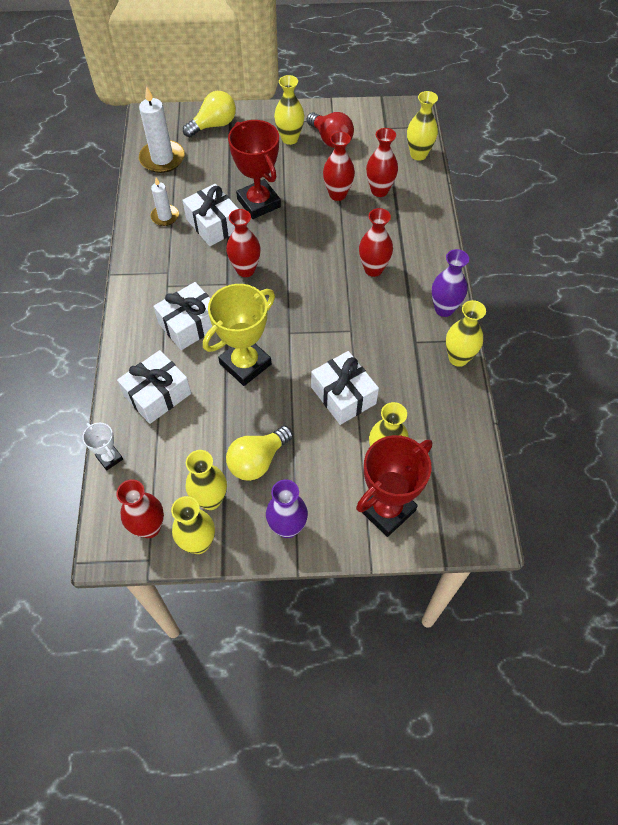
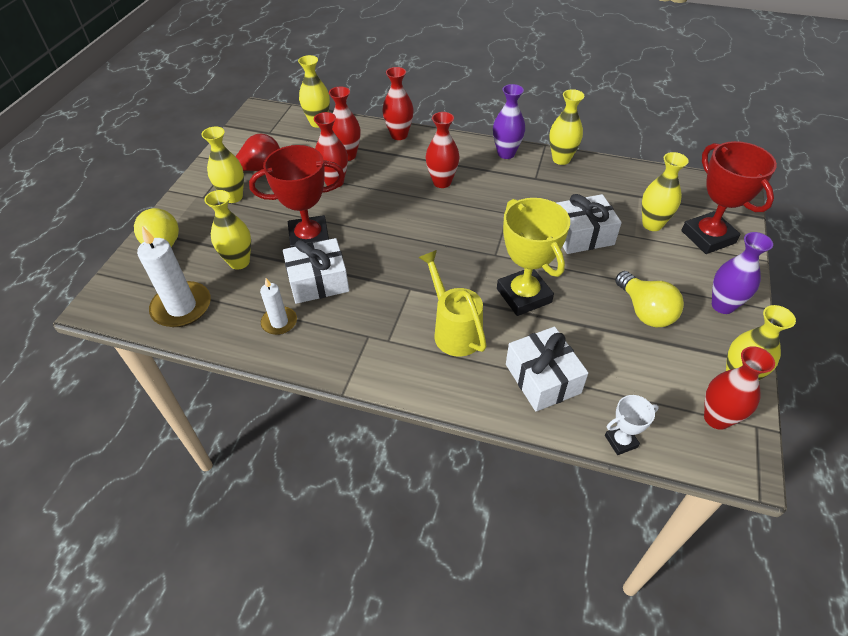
camera: 70 degrees left, 10 degrees down
white gift [153,282,212,350] -> yellow watering can [418,250,487,357]
yellow vase [185,450,227,510] -> yellow vase moved to [205,190,251,270]
red vase [226,209,261,277] -> red vase moved to [382,67,414,140]

